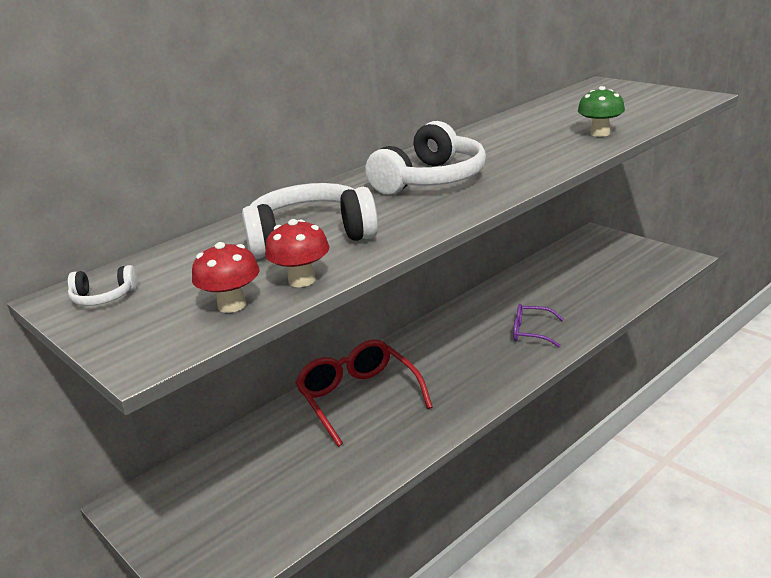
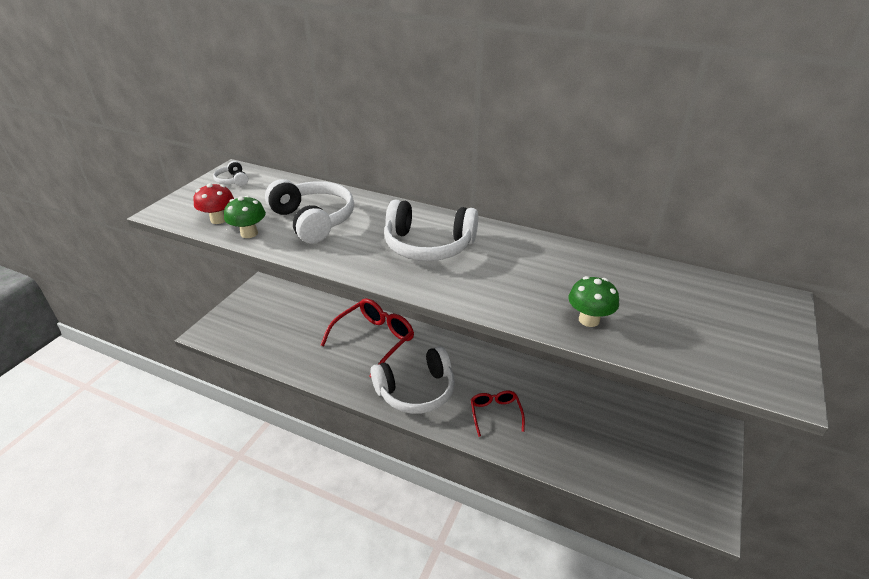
camera: 65 degrees right, 10 degrees up
red mushroom [265,219,329,287] -> green mushroom [224,196,266,238]
purple glasses [513,304,564,347] -> red glasses [471,390,525,437]
none -> white headphones [371,346,455,414]

